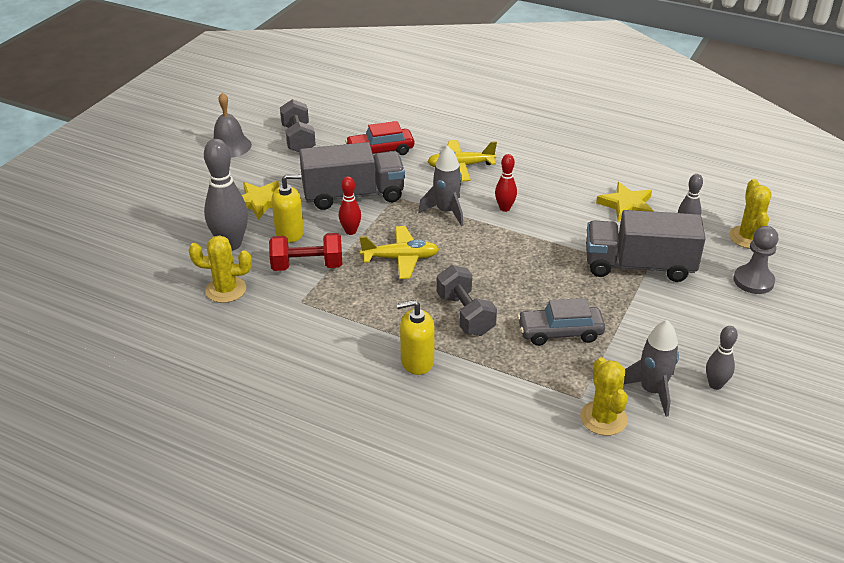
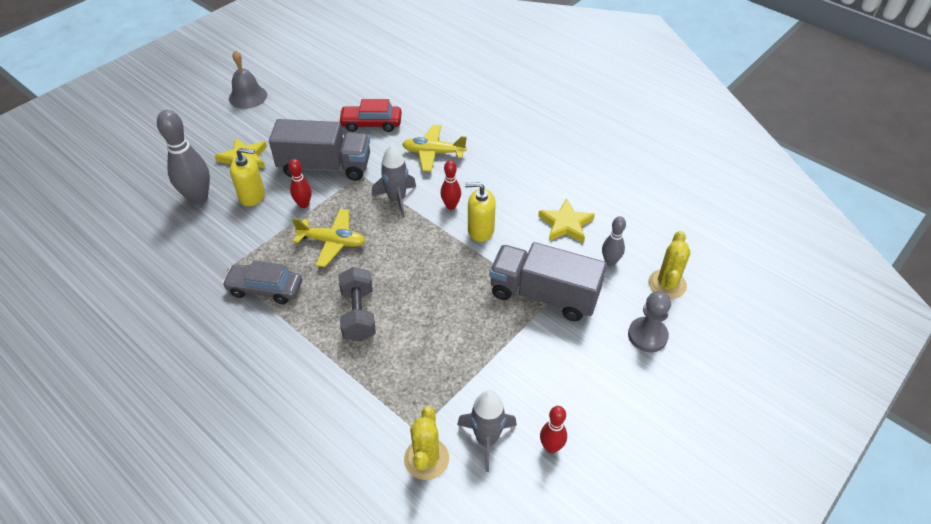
camera: 15 degrees right, 10 degrees up
yellow cactus [189,235,252,303] -> none
red dumbbell [269,233,342,271] -> none
grey dumbbell [280,99,316,152] -> none
yellow soap dispenser [397,300,435,375] -> yellow soap dispenser moved to [465,182,496,242]
grey car [517,298,605,346] -> grey car moved to [222,260,302,304]
grey bowling pin [706,326,738,390] -> red bowling pin [540,406,567,453]

